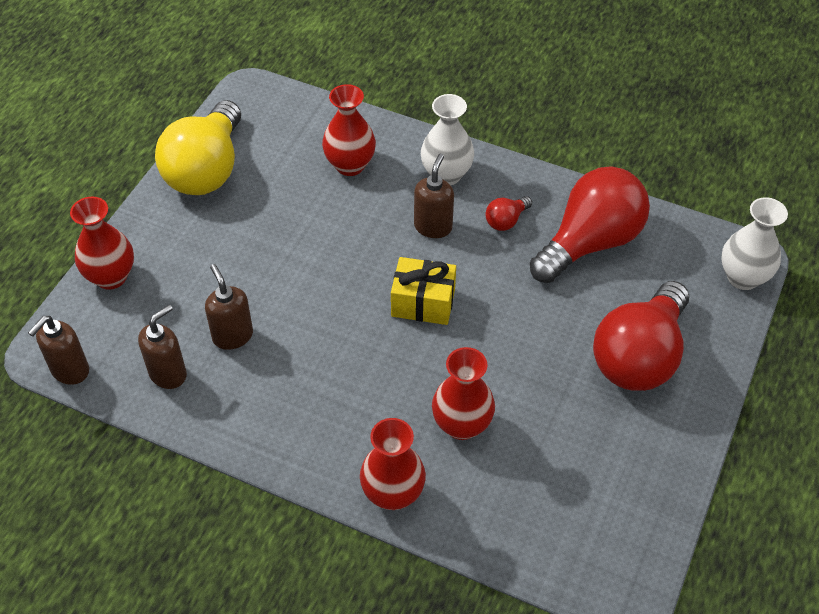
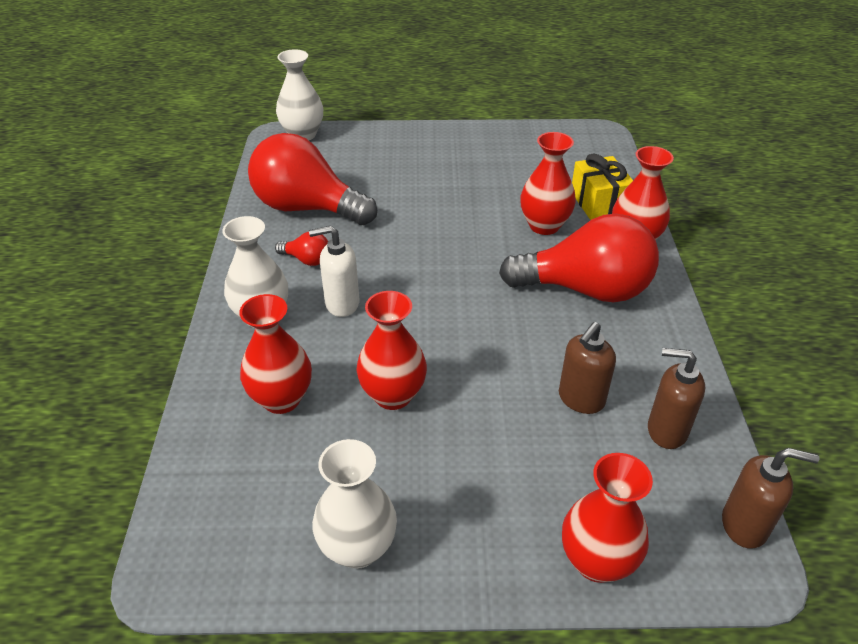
camera: 115 degrees left, 10 degrees down
yellow light bulb [155,100,241,195] -> white vase [312,439,397,569]
yellow gift [391,257,456,325] -> yellow gift moved to [572,153,633,220]
brown soap dispenser [414,154,454,238] -> white soap dispenser [309,226,359,317]
red light bulb [593,281,689,391] -> red light bulb moved to [499,214,659,302]
none -> red vase [356,291,427,410]

